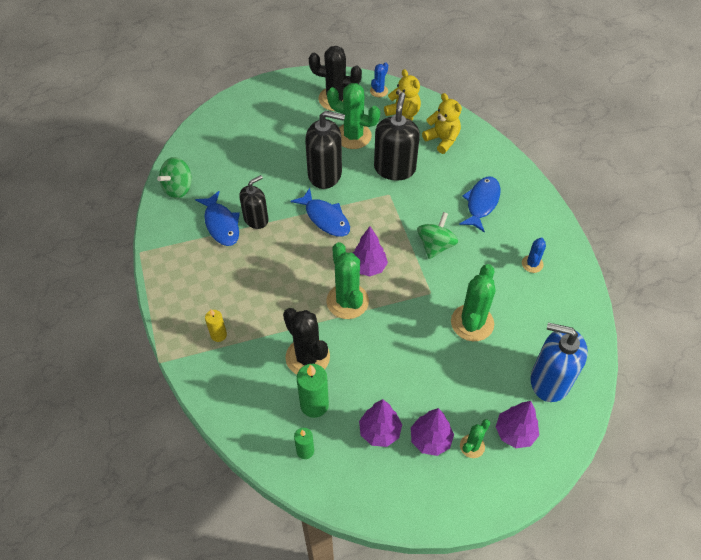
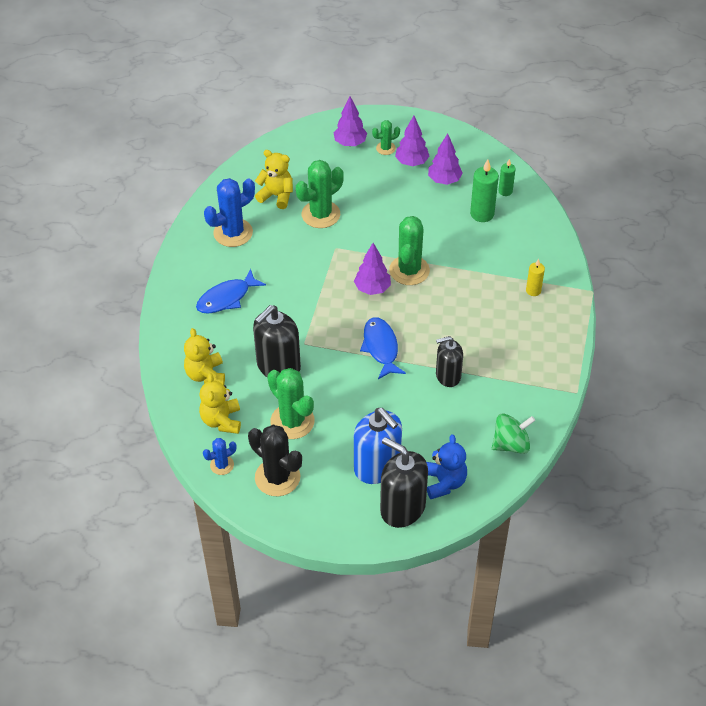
camera: 150 degrees left, 5 degrees down
blue fish [195,191,240,246] -> none
black cactus [283,308,330,374] -> none
black soap dispenser [305,111,345,189] -> black soap dispenser moved to [380,437,428,528]
green spinning top [417,212,458,259] -> none
blue cactus [522,238,546,273] -> blue cactus [204,178,255,247], size x1.90
blue soap dispenser [530,323,588,402] -> blue soap dispenser moved to [354,408,402,484]
none -> yellow teddy bear [255,150,293,209]
none -> blue teddy bear [426,434,467,499]

